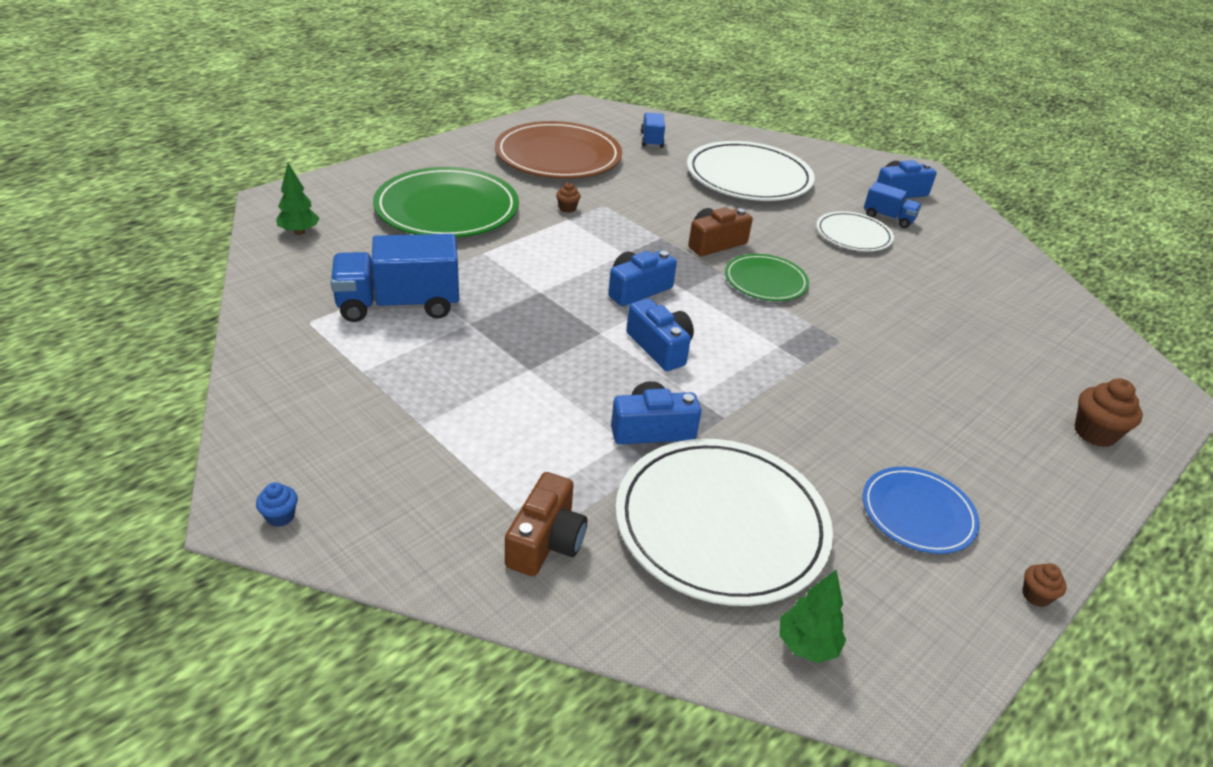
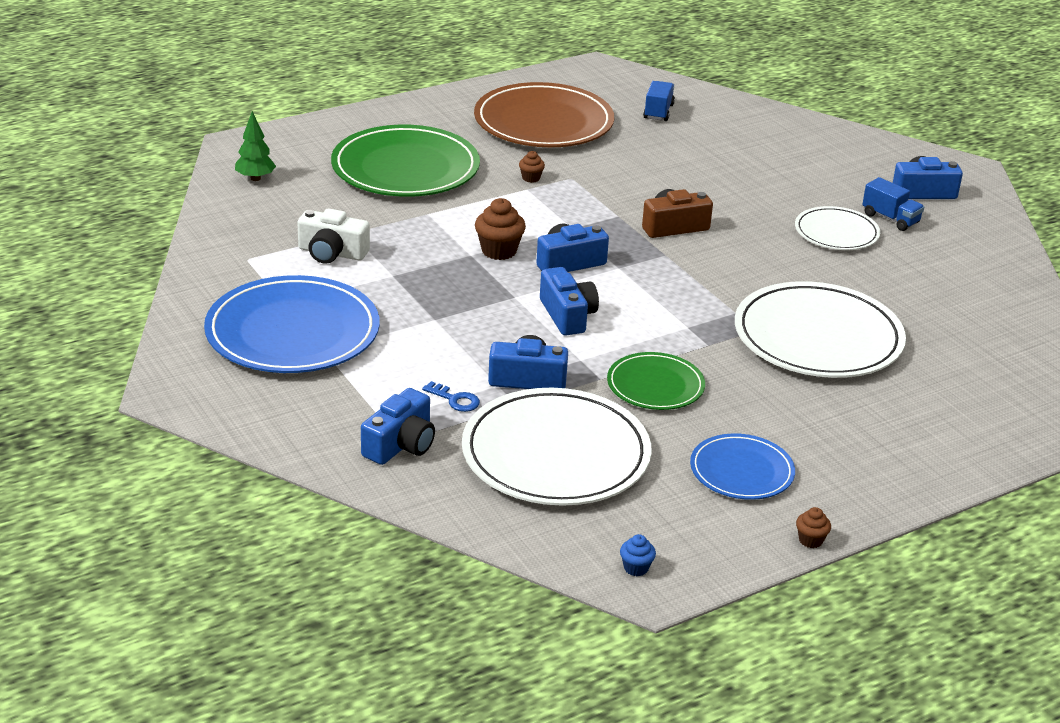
camera: 15 degrees right, 5 degrees down
blue cupcake [256,482,298,527] -> blue cupcake moved to [620,534,656,576]
blue truck [330,234,459,322] -> white camera [297,208,370,264]
brown camera [505,472,587,576] -> blue camera [361,388,435,465]
white plate [687,141,815,201] -> white plate moved to [735,281,906,378]
green plate [725,254,809,301] -> green plate moved to [607,352,705,410]
green tree [779,570,846,663] -> none
brown cupcake [1075,378,1143,447] -> brown cupcake moved to [475,198,526,260]
none -> blue plate [204,275,380,373]
none -> blue key [422,381,480,412]

